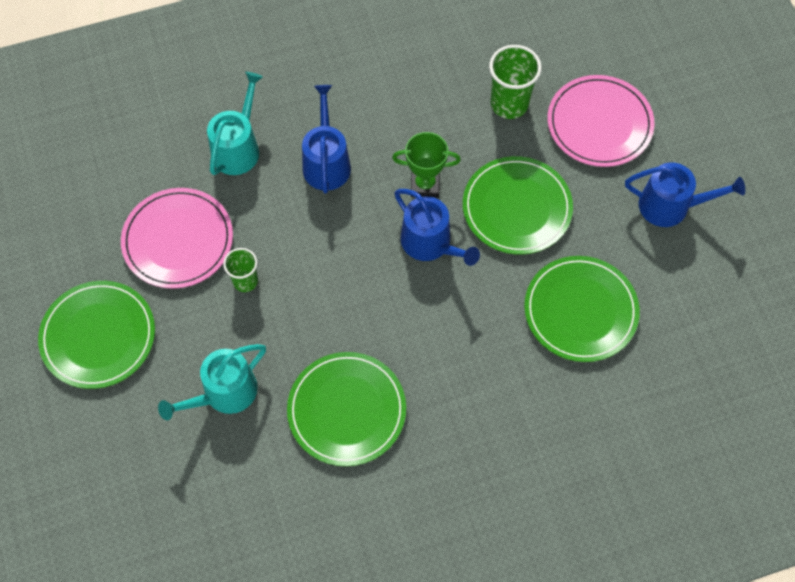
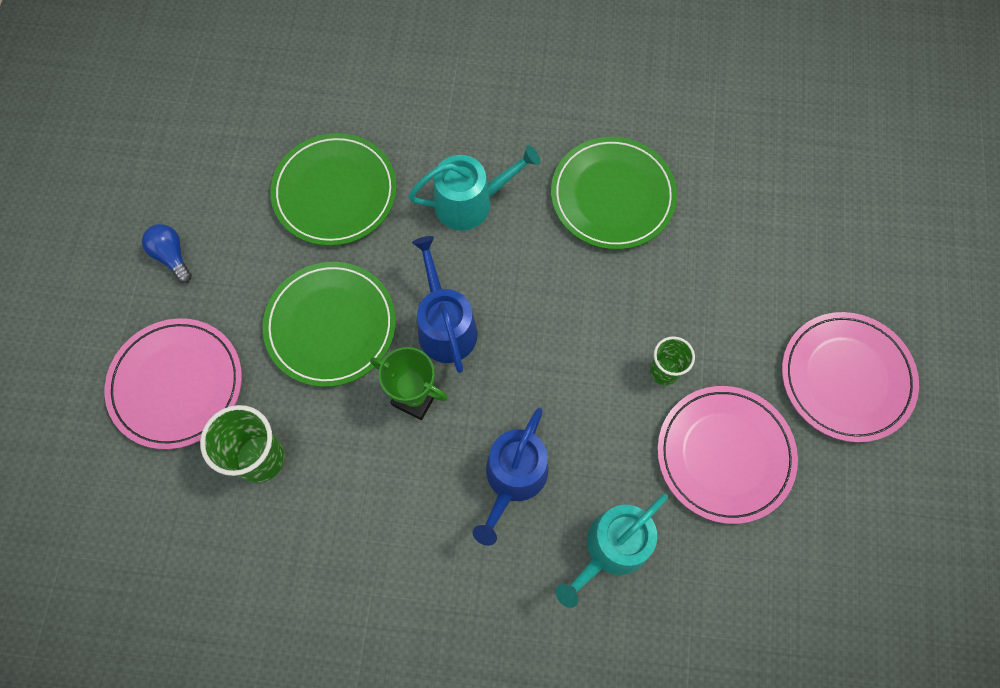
camera: 155 degrees left, 5 degrees up
green plate [38,281,155,389] -> pink plate [782,312,919,443]
turquoise watering can [158,344,266,420] -> turquoise watering can moved to [408,145,540,230]
blue watering can [625,162,745,227] -> blue light bulb [142,224,192,283]

